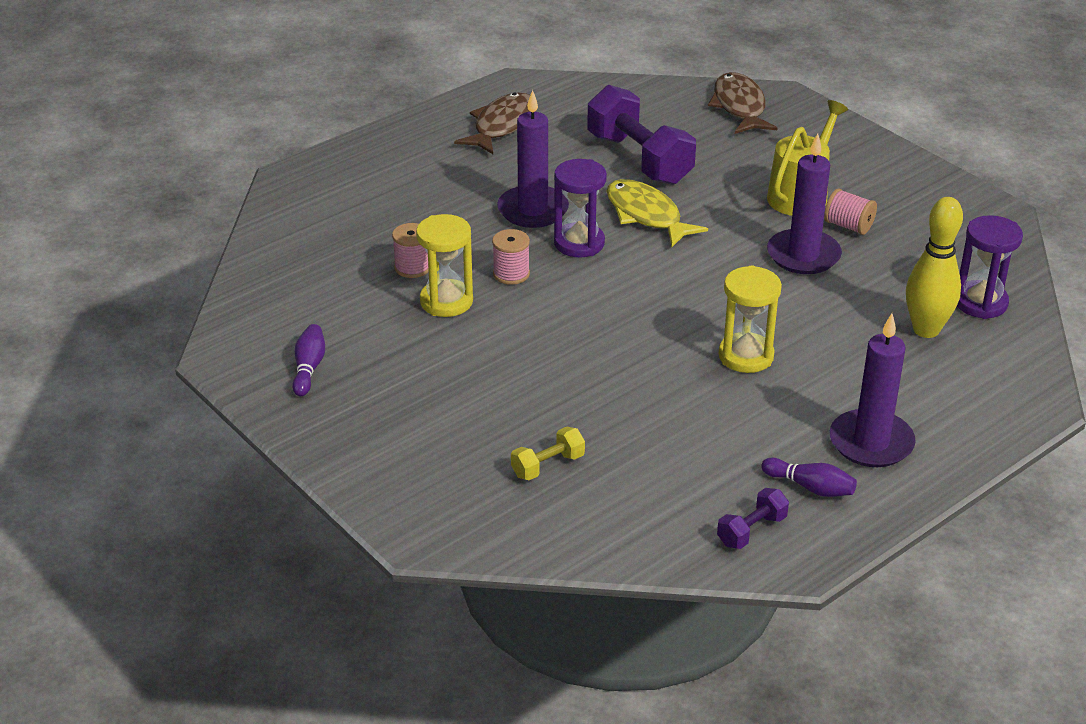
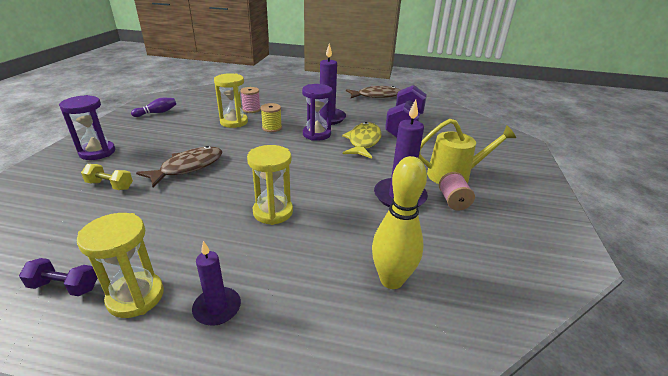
camera: 50 degrees right, 5 degrees down
pink spool [492,229,530,285] -> yellow spool [261,103,282,132]
brown fish [708,72,778,134] -> brown fish moved to [136,146,222,187]
purple bowling pin [761,458,857,497] -> yellow hourglass [77,213,164,318]
purple candle [830,314,916,467] -> purple candle [192,241,241,326], size x0.60
purple hourglass [957,215,1023,319] -> purple hourglass moved to [59,95,115,160]

